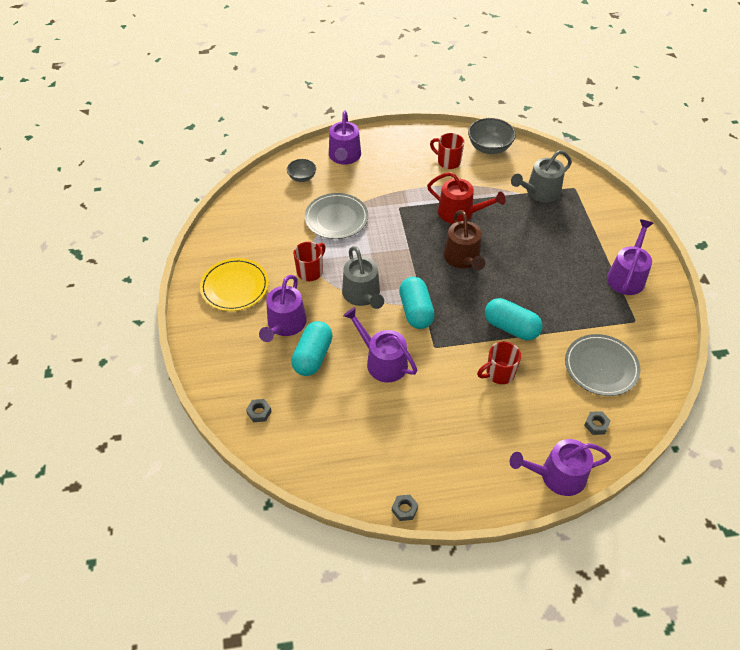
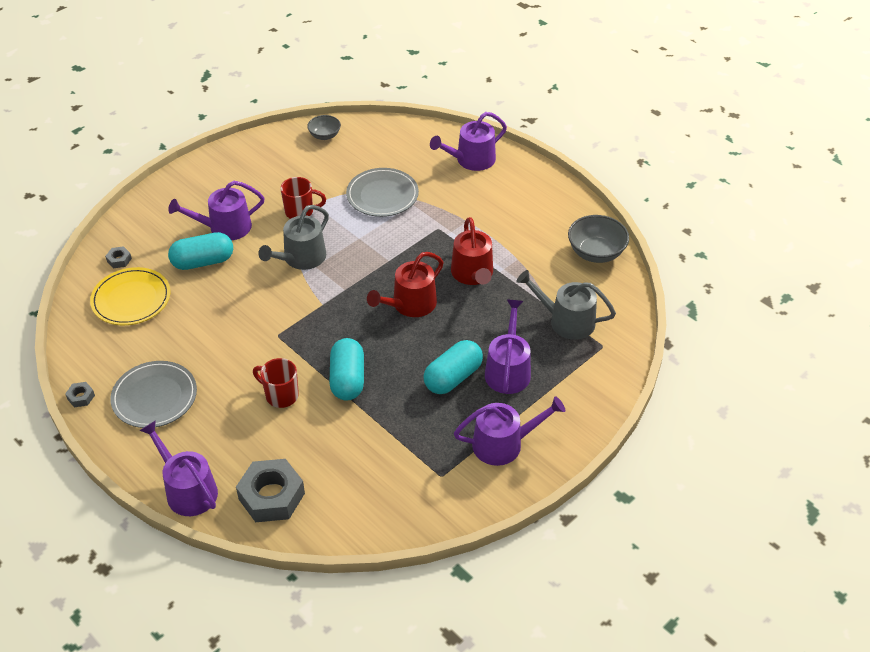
camera: 55 degrees right, 5 degrees down
yellow plate [200,258,269,311] -> yellow plate moved to [90,267,170,325]
grey bowl [287,159,316,182] -> grey bowl moved to [307,115,341,140]
purple watering can [343,307,417,382] -> purple watering can moved to [485,300,531,394]
turquoise capsule [399,277,435,329] -> turquoise capsule moved to [424,340,483,394]
red mug [430,133,464,169] -> none
brown watering can [444,210,485,270] -> red watering can [367,252,444,317]
grey plate [565,334,640,396] -> grey plate moved to [110,361,197,428]
grey nut [584,411,611,435] -> grey nut [236,459,305,522], size x2.28

